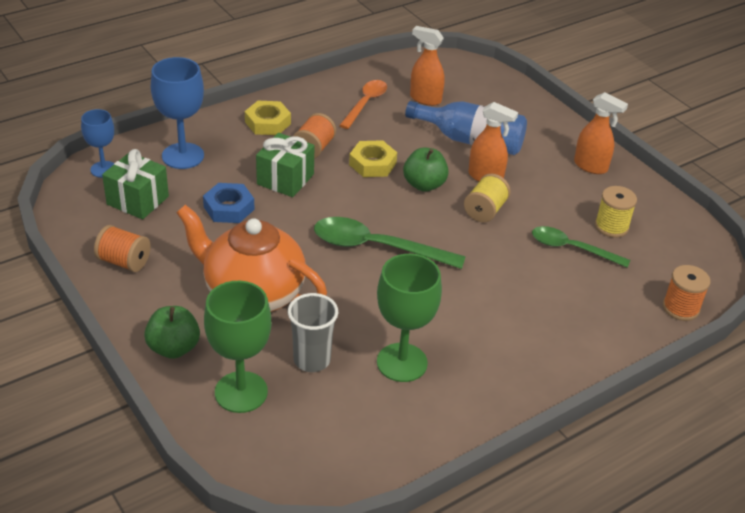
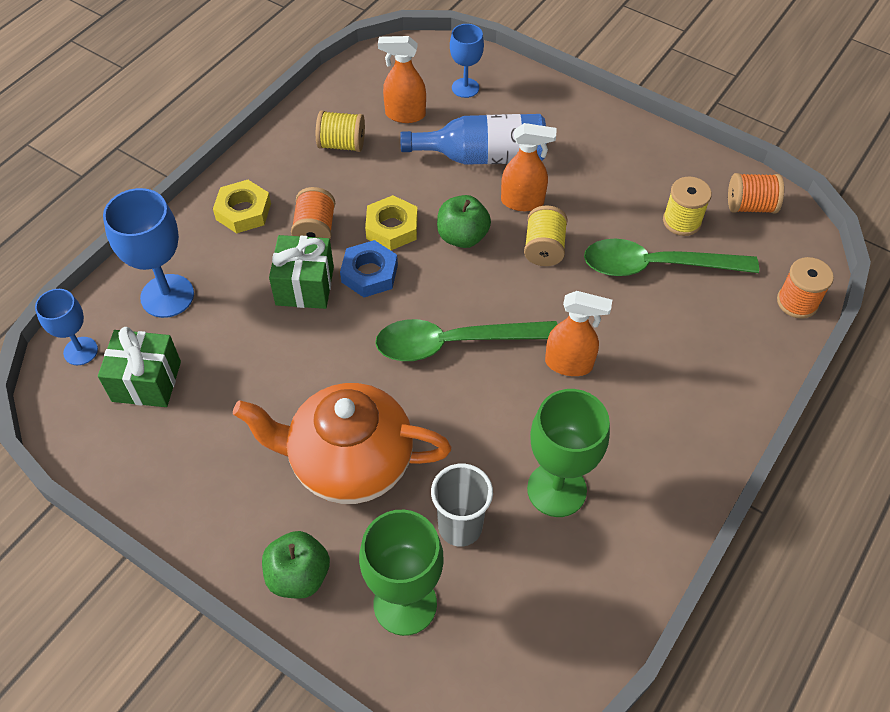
camera: 20 degrees left, 15 degrees up
orange spool [94,225,151,272] -> orange spool moved to [728,173,784,214]
blue nut [203,183,255,223] -> blue nut moved to [340,240,398,297]
orange spoon [339,80,387,129] -> yellow spool [316,110,365,152]
green spoon [532,226,630,268] -> green spoon [584,238,759,276], size x1.52
orange spray bottle [574,92,628,174] -> orange spray bottle moved to [545,291,612,376]
none -> blue goblet [450,24,484,98]

